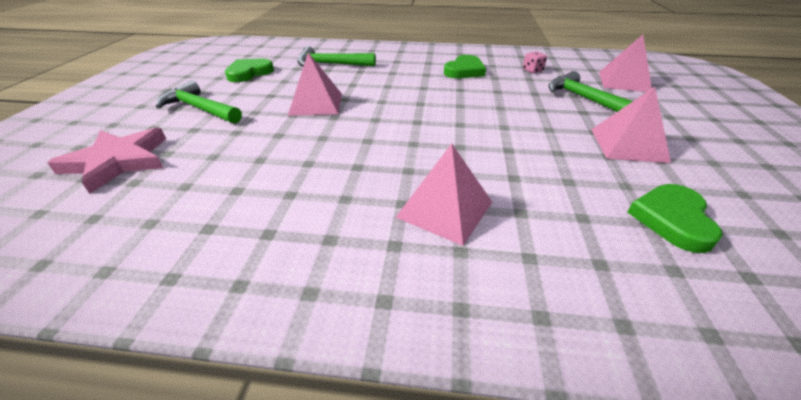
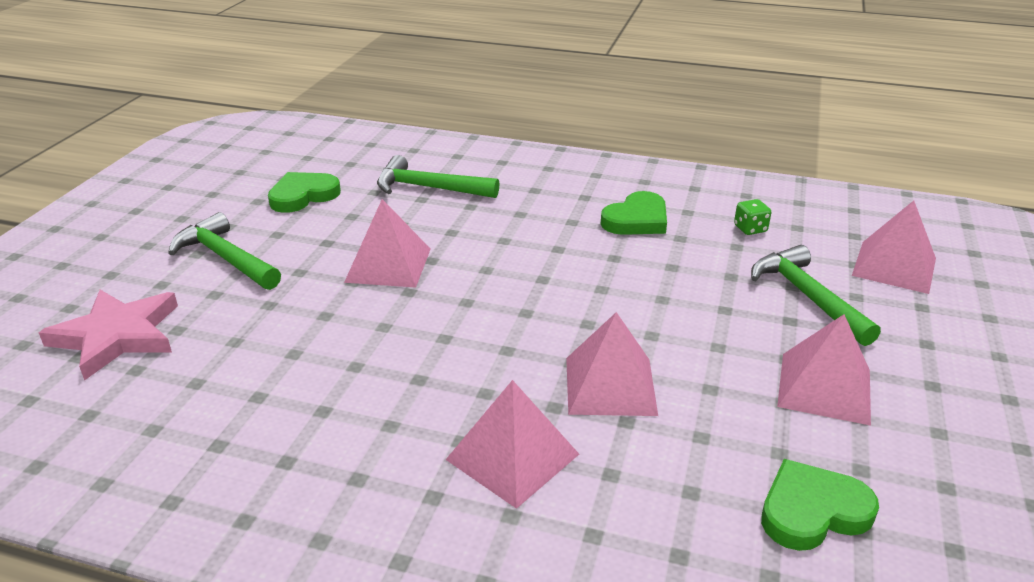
camera: 10 degrees right, 5 degrees down
pink dice [523,51,547,73] -> green dice [734,199,771,235]
green heart [627,184,723,253] -> green heart turned 45 degrees clockwise [761,459,879,551]
none -> pink pyramid [566,312,658,416]

